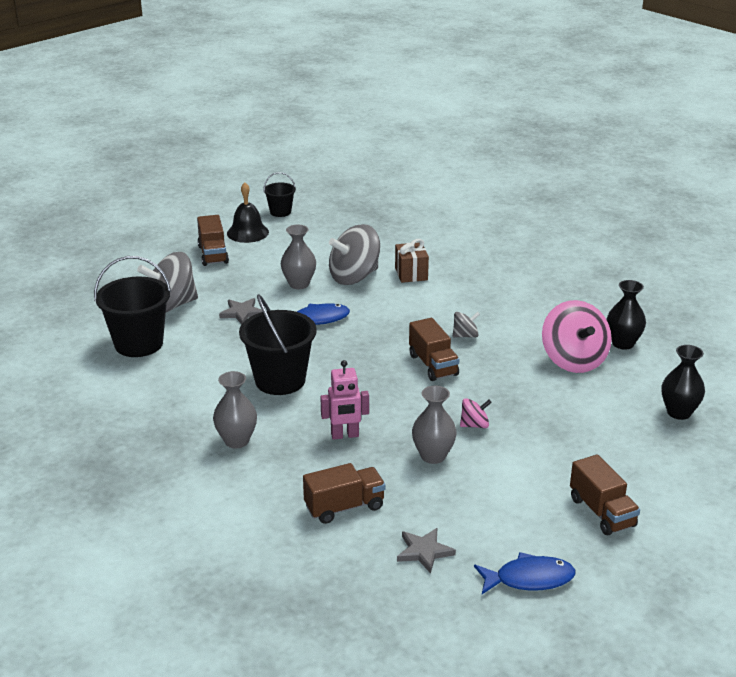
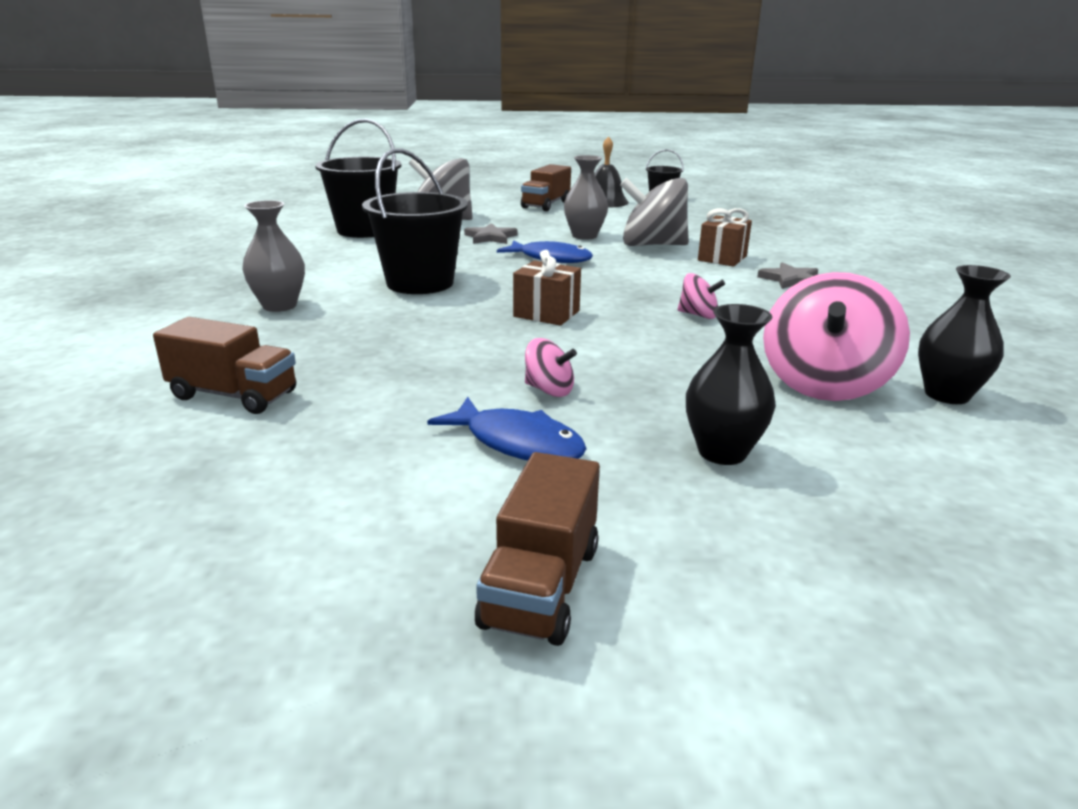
camera: 40 degrees right, 5 degrees down
pink robot [320,360,369,440] -> none
grey star [397,528,456,573] -> grey star moved to [757,262,818,289]
brown truck [409,318,459,381] -> none
grey vase [412,386,457,464] -> none
grey spinning top [453,312,480,338] -> pink spinning top [678,273,725,319]
blue fish [474,552,575,594] -> blue fish moved to [427,397,587,460]
black vase [661,345,705,420] -> black vase moved to [686,304,776,465]
none -> brown gift [513,250,581,326]

